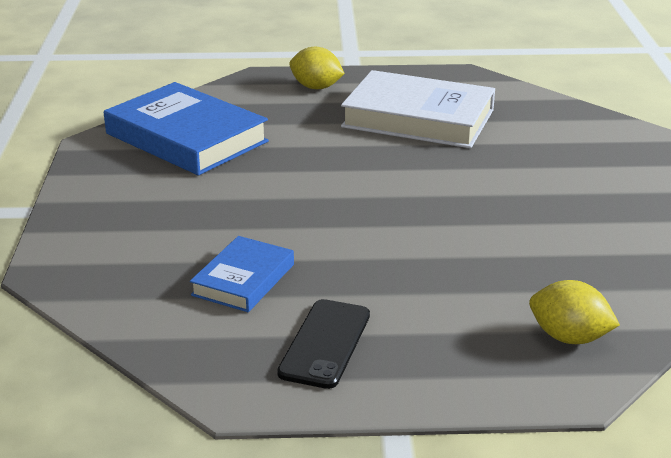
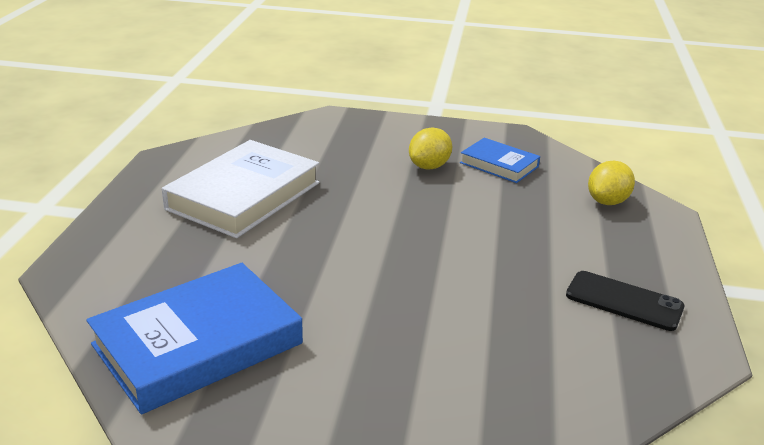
camera: 80 degrees left, 0 degrees up
blue book [190,236,294,312] -> blue book moved to [460,138,540,183]
yellow lemon [289,47,345,89] -> yellow lemon moved to [409,127,452,170]

